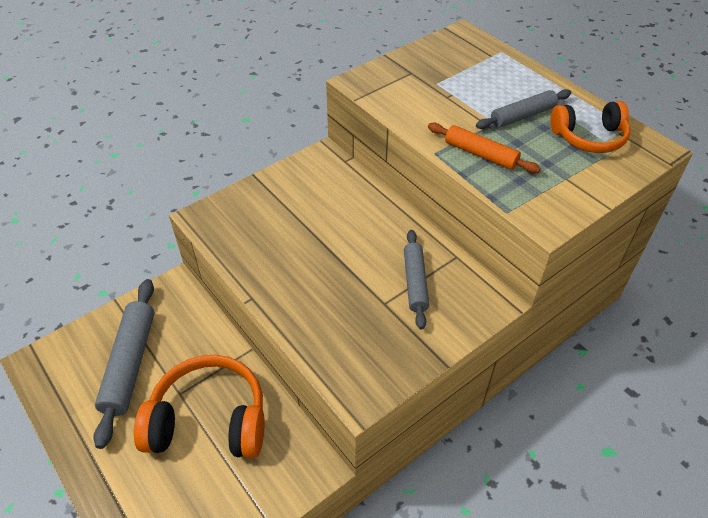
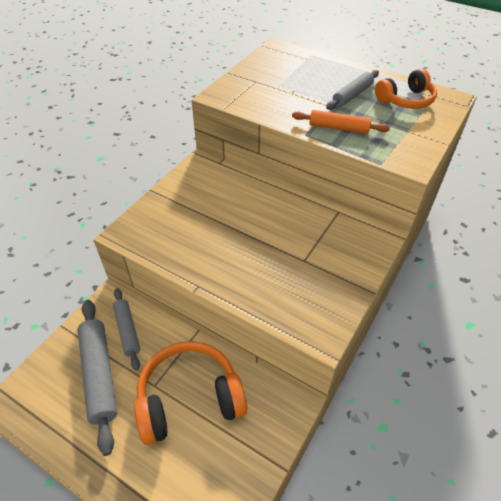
camera: 20 degrees left, 0 degrees up
grey rolling pin [404,230,429,329] -> grey rolling pin moved to [113,288,140,371]

